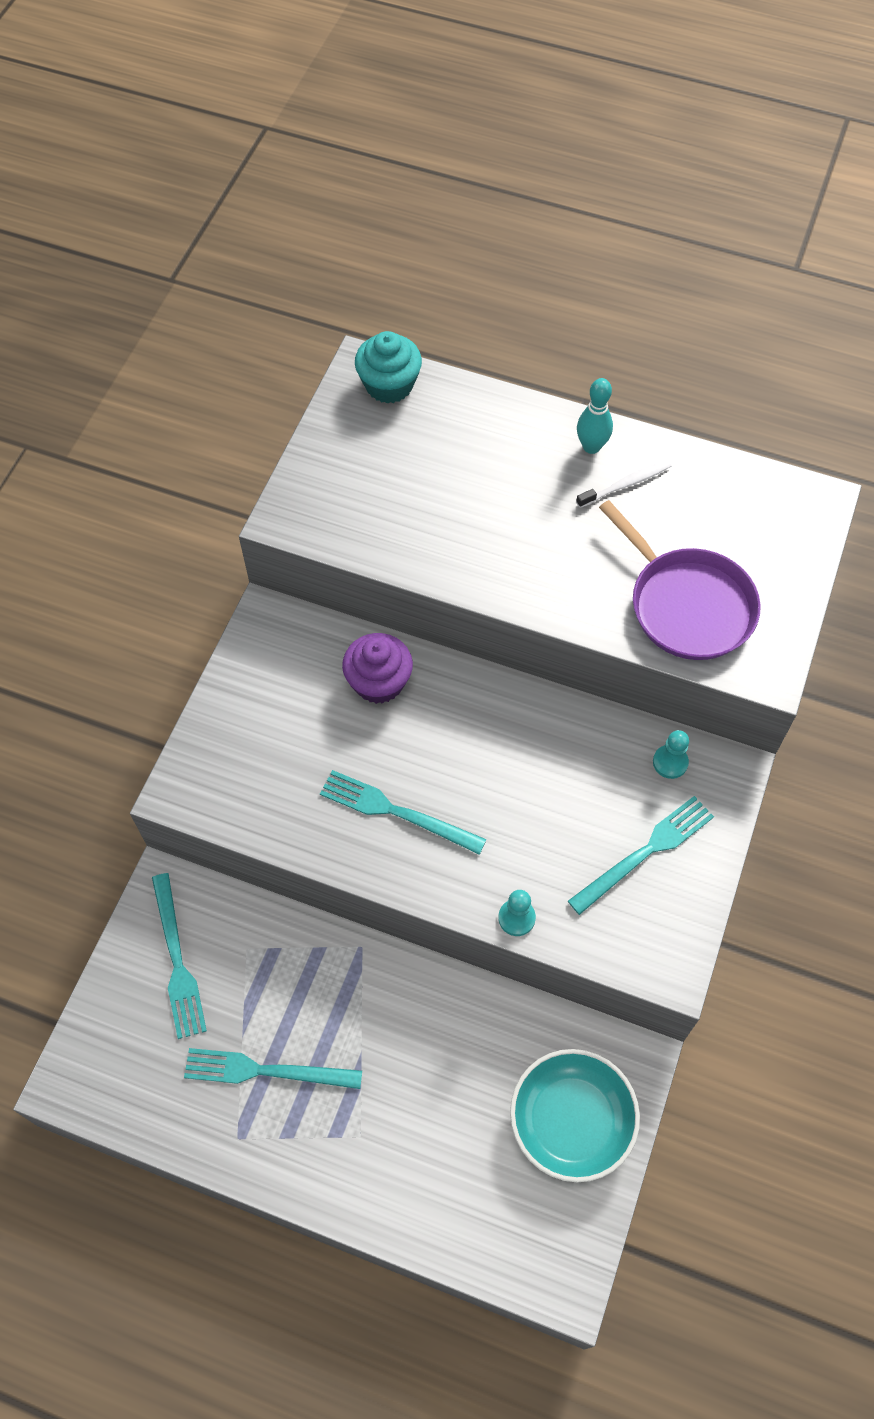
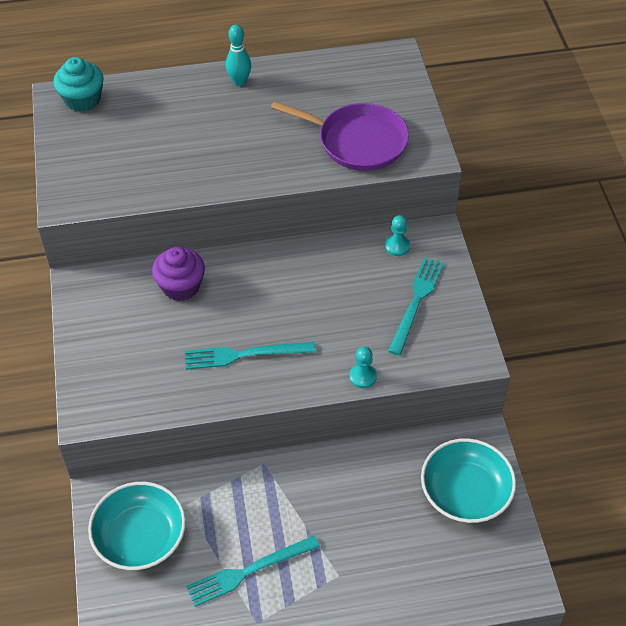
camera: 30 degrees left, 10 degrees down
turquoise fork [152,873,207,1039] -> turquoise bowl [88,482,186,570]
white toothbrush [576,460,672,508] -> none

